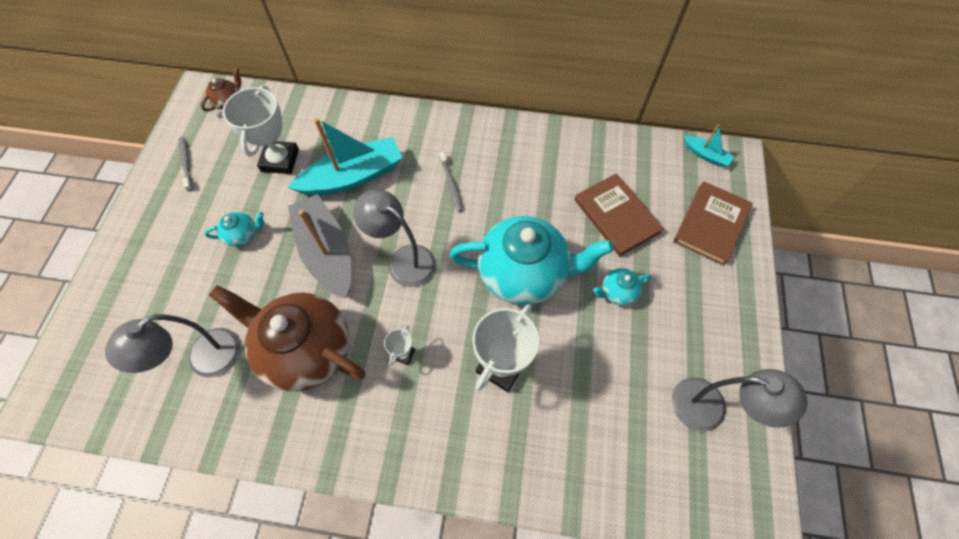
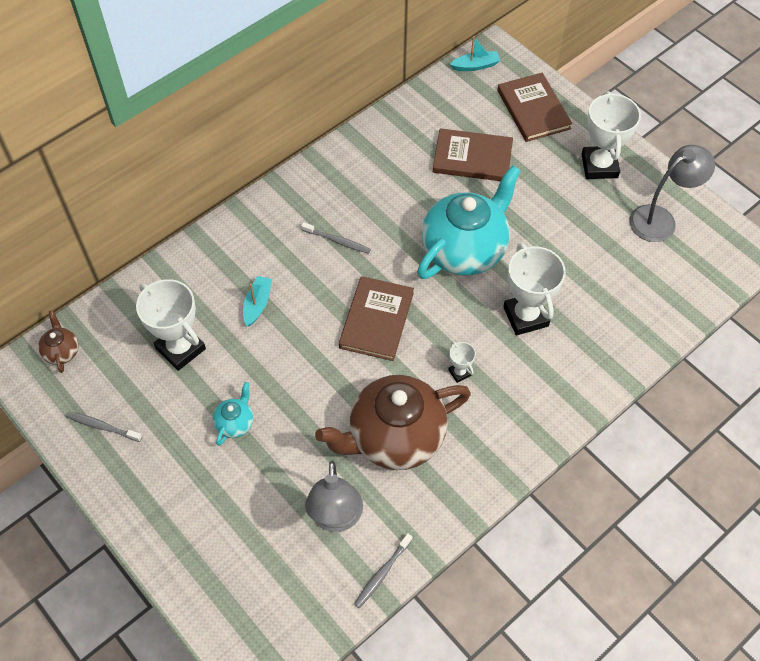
camera: 50 degrees left, 5 degrees down
turquoise boat [288,118,403,196] -> turquoise boat [243,276,272,326], size x0.47
grey boat [288,194,351,298] -> none
grey lamp [353,189,436,287] -> brown book [339,276,414,361]
turquoise teapot [593,268,651,306] -> none
none -> grey toothbrush [354,534,413,608]
none -> white trophy [581,91,641,179]

